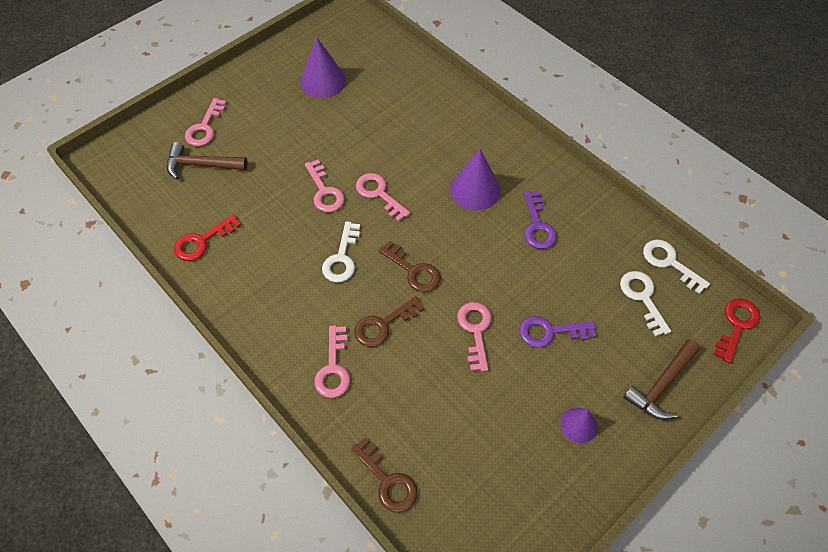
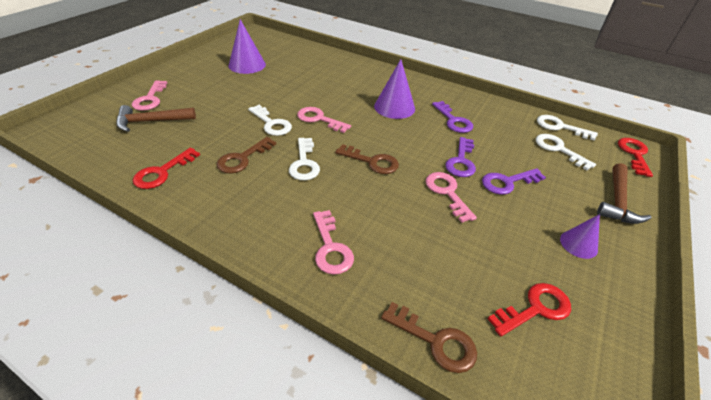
camera: 20 degrees left, 15 degrees down
pink key [305,160,345,212] -> white key [248,105,292,136]
brown key [354,296,424,347] -> brown key moved to [217,137,276,173]
none -> purple key [445,137,476,177]
none -> red key [488,283,571,336]

